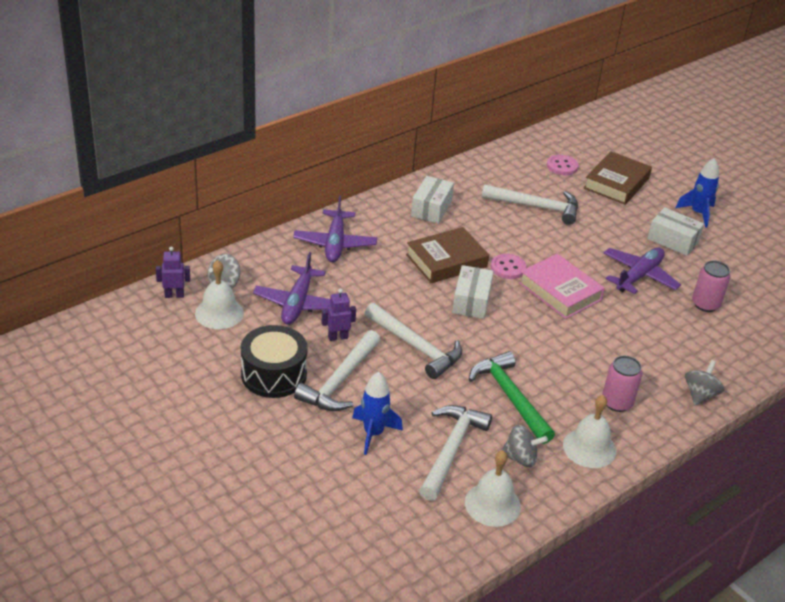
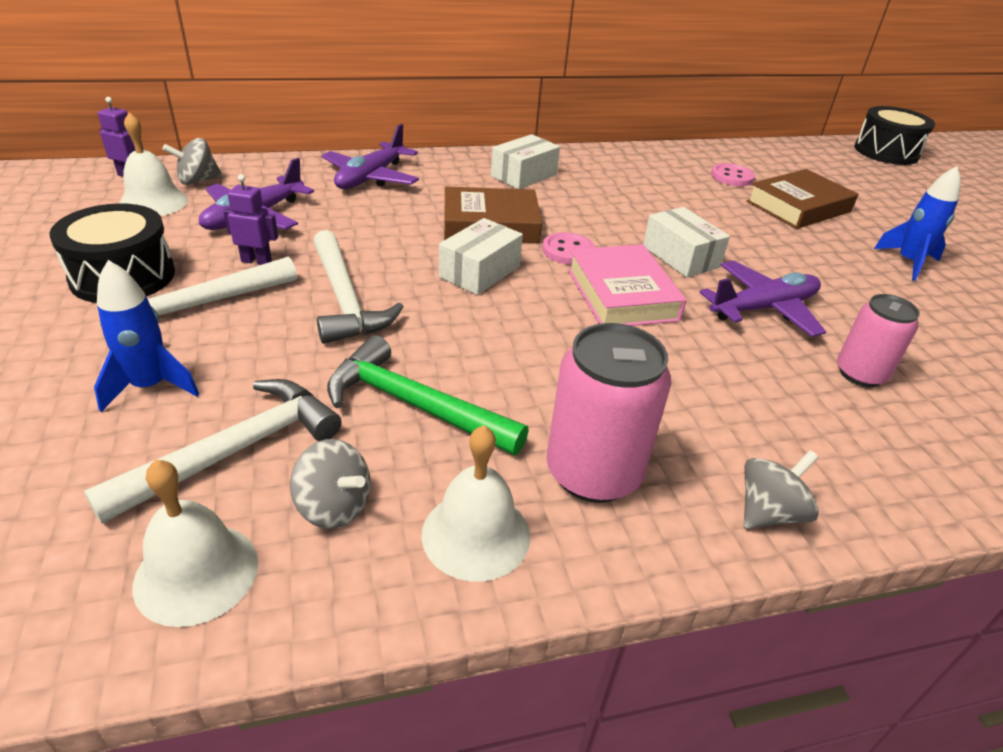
camera: 25 degrees right, 0 degrees up
green hammer [469,351,555,444] -> green hammer turned 60 degrees counterclockwise [327,335,529,455]
white hammer [482,184,578,225] -> none
pink can [602,356,642,412] -> pink can [546,323,671,503], size x1.56
white box [647,207,704,256] -> white box moved to [643,207,730,278]
none -> black drum [854,106,935,165]

